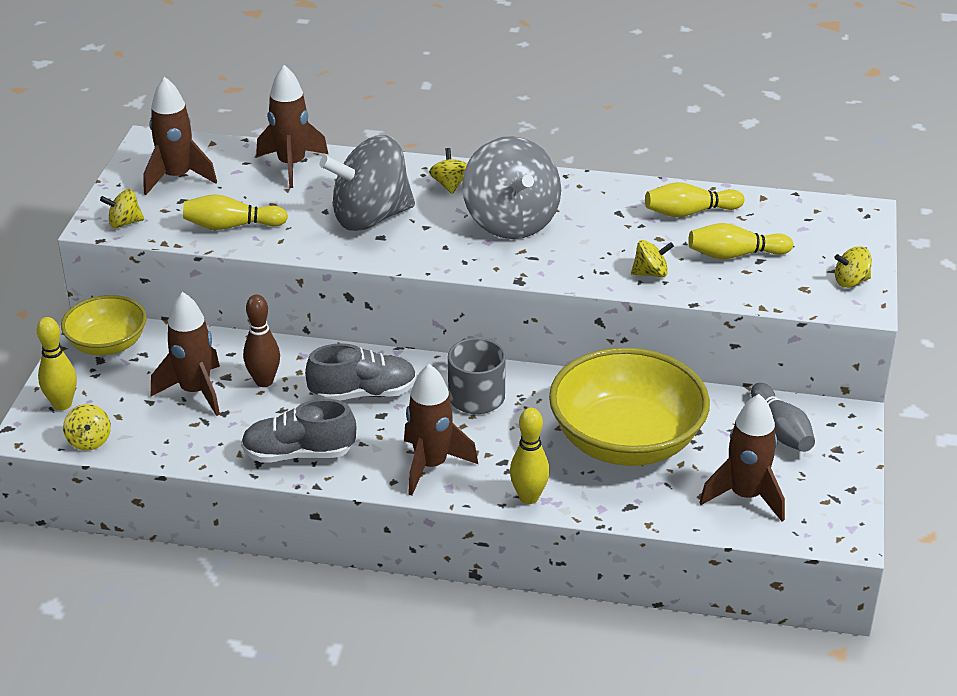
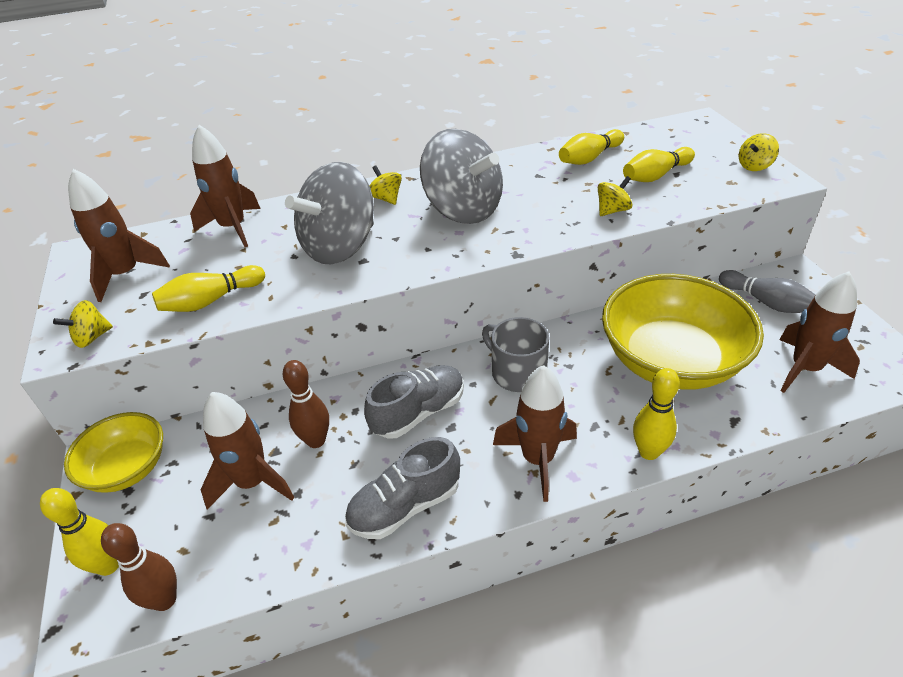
camera: 25 degrees left, 5 degrees up
yellow spinning top [63,404,111,451] -> brown bowling pin [101,523,177,611]

